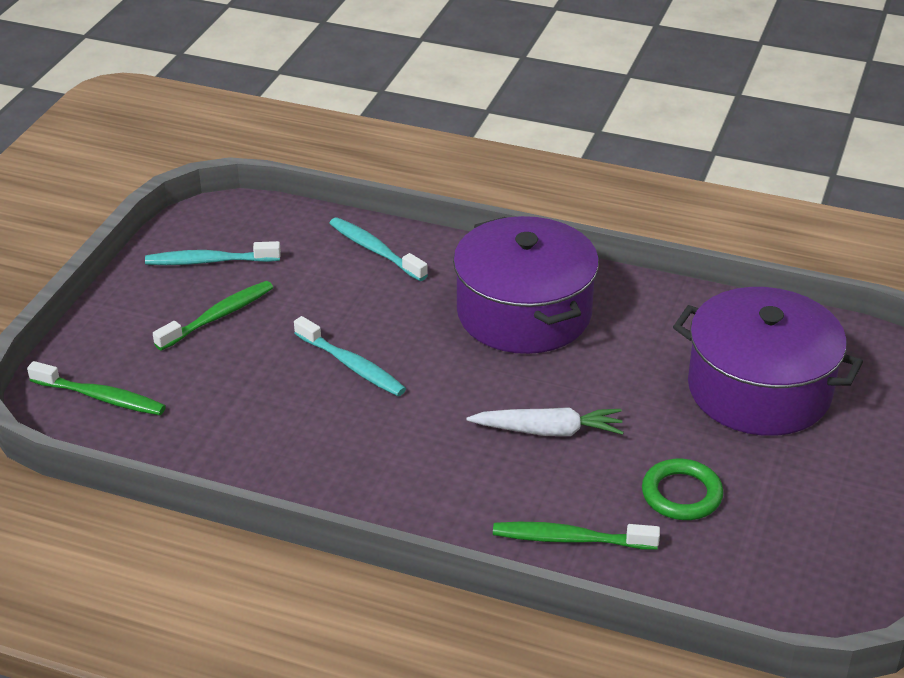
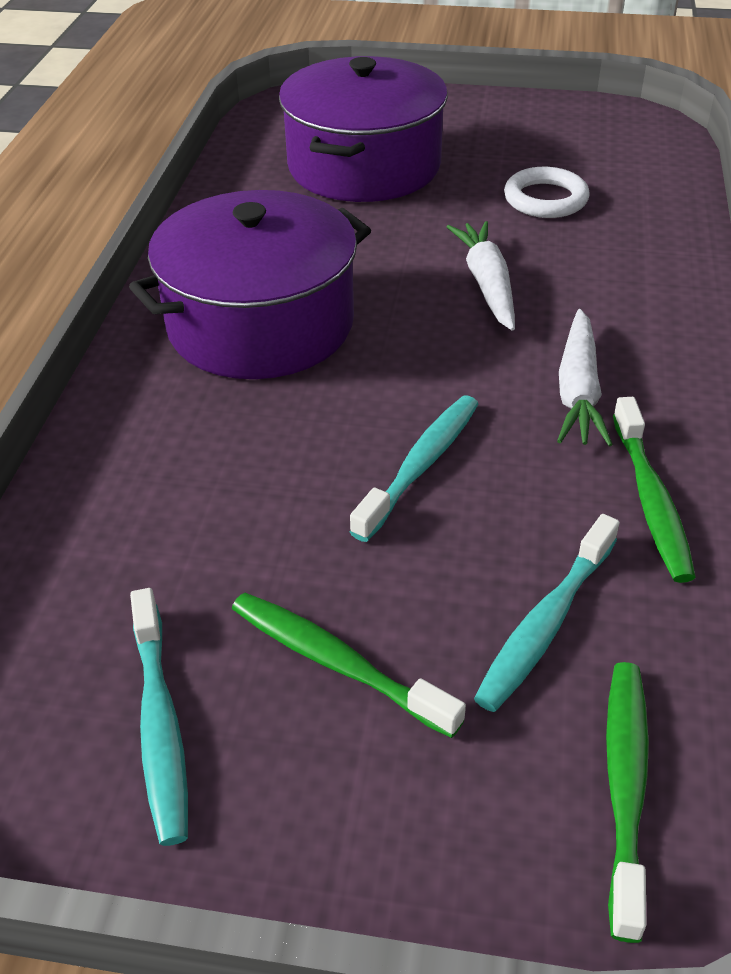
camera: 100 degrees left, 5 degrees up
turquoise toothbrush [329,217,428,281] -> turquoise toothbrush moved to [474,514,620,712]
green toothbrush [493,522,660,550] -> green toothbrush moved to [613,397,696,583]
green ring [642,459,723,520] -> white ring [504,167,590,218]
none -> white carrot [557,309,613,447]

